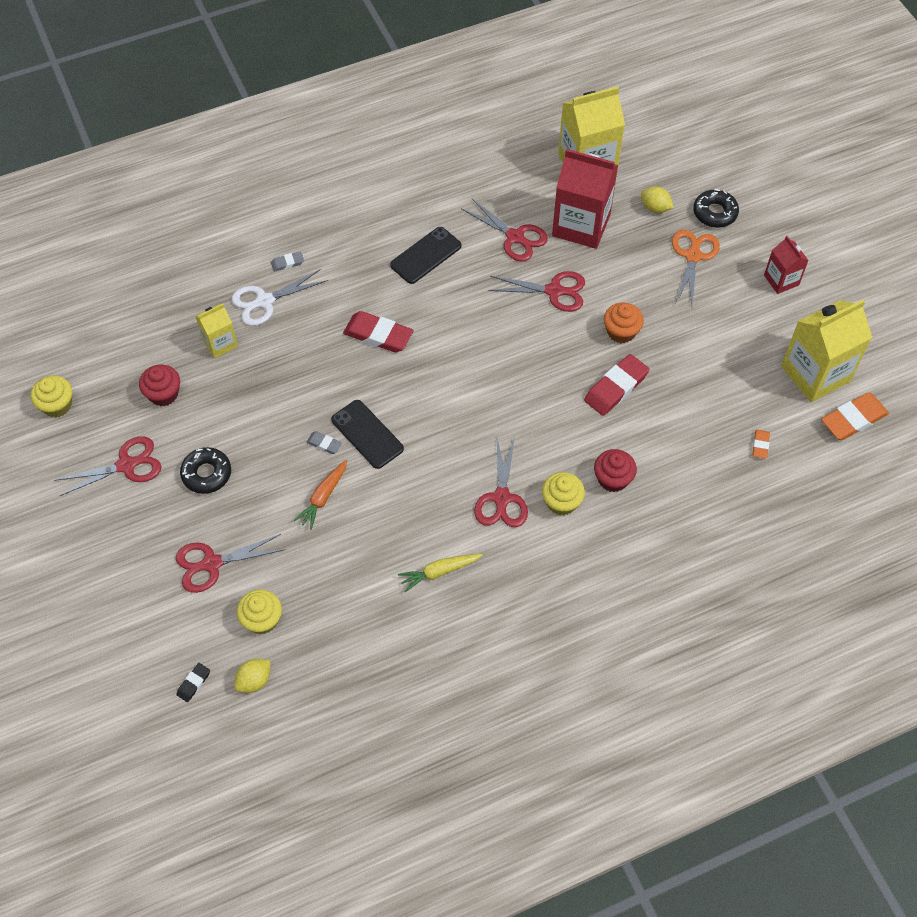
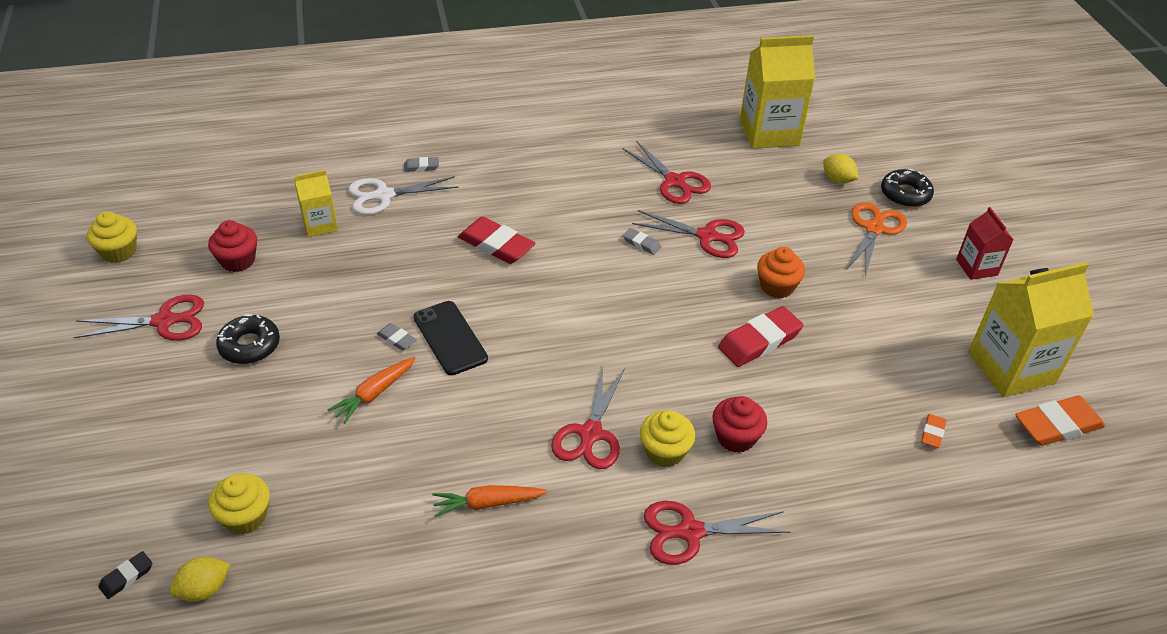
camera: 10 degrees right, 15 degrees down
red scissors [175,534,286,593] -> red scissors moved to [644,501,790,565]
black phone [390,227,462,284] -> none
yellow carrot [398,554,483,592] -> orange carrot [432,485,547,517]
red carton [552,149,618,249] -> none
none -> grey eraser [623,228,661,255]

